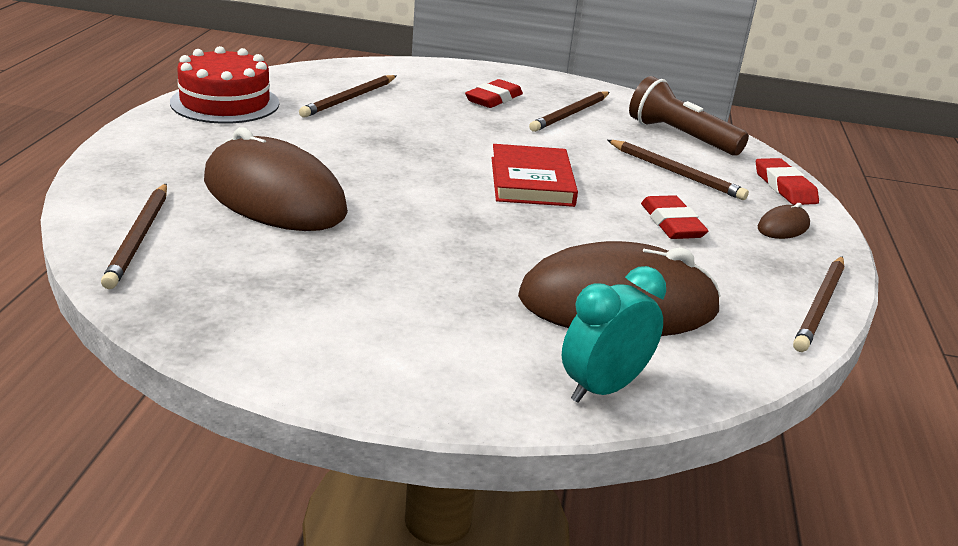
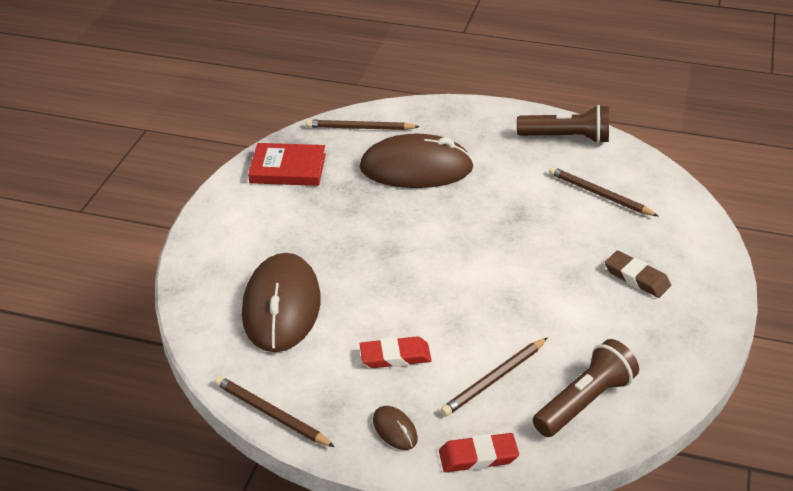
camera: 100 degrees right, 10 degrees up
red cake [170,46,279,124] -> brown flashlight [517,105,609,144]
brown mouse [204,127,348,231] -> brown mouse turned 45 degrees clockwise [360,134,474,188]
red eraser [465,79,523,108] -> brown eraser [605,251,671,298]
red book [492,144,578,207] -> red book moved to [248,143,326,186]
brown pencil [529,91,609,132] -> none
turquoise clock [562,266,666,403] -> none

